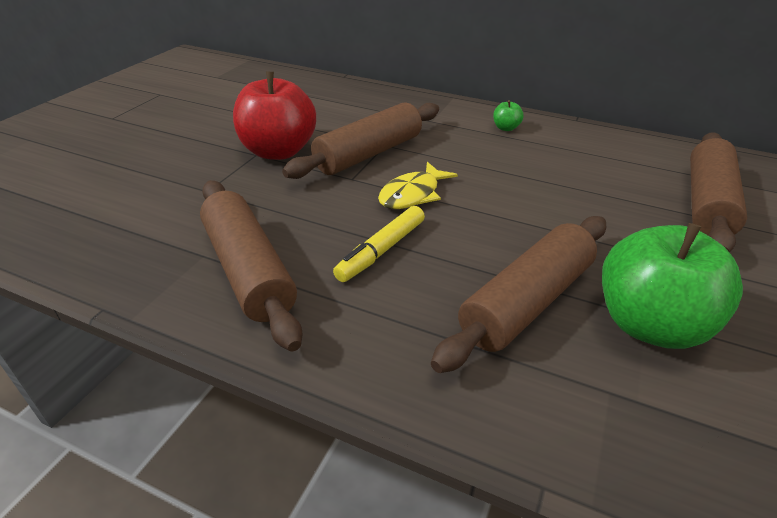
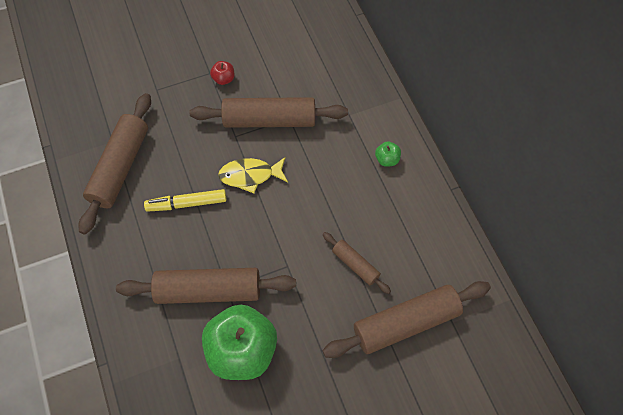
camera: 45 degrees right, 25 degrees up
red apple [233,72,316,160] -> red apple [210,61,235,85], size x0.40
none -> brown rolling pin [323,232,391,294]

